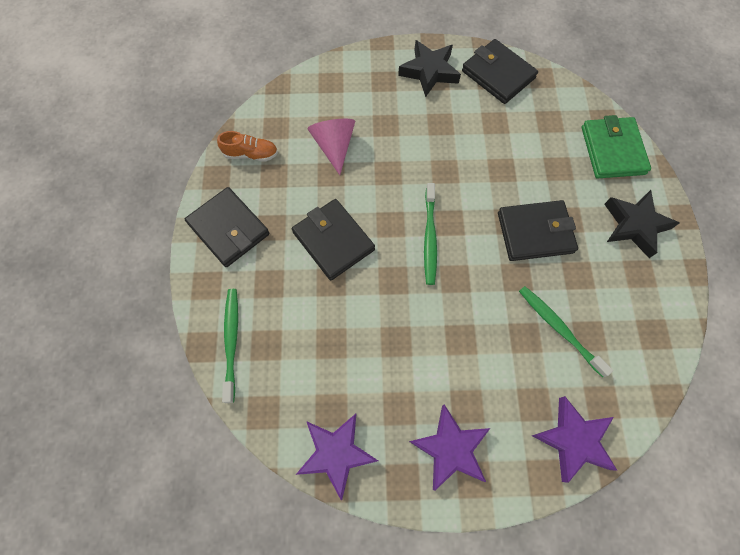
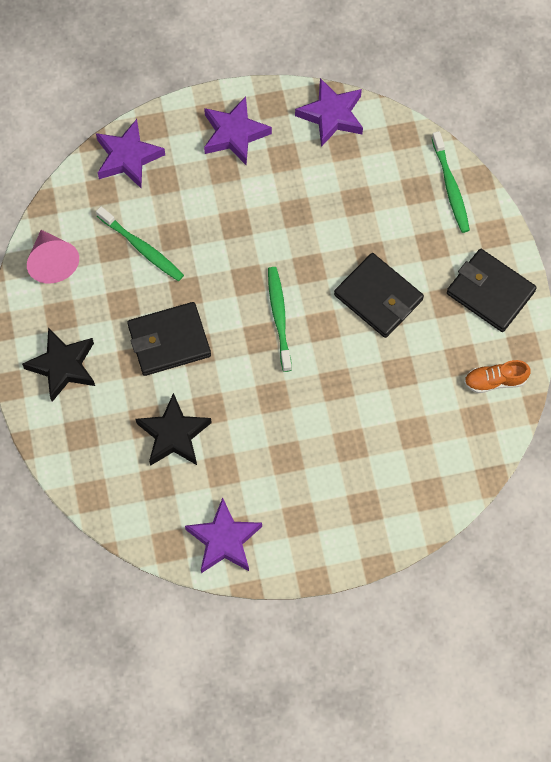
camera: 170 degrees right, 0 degrees up
pink cone [307,119,355,175] -> pink cone moved to [27,230,79,284]
black star [398,40,461,97] -> black star moved to [136,393,212,466]
black wallet [462,39,538,104] -> purple star [185,497,262,573]
green wallet [582,115,651,178] -> none

